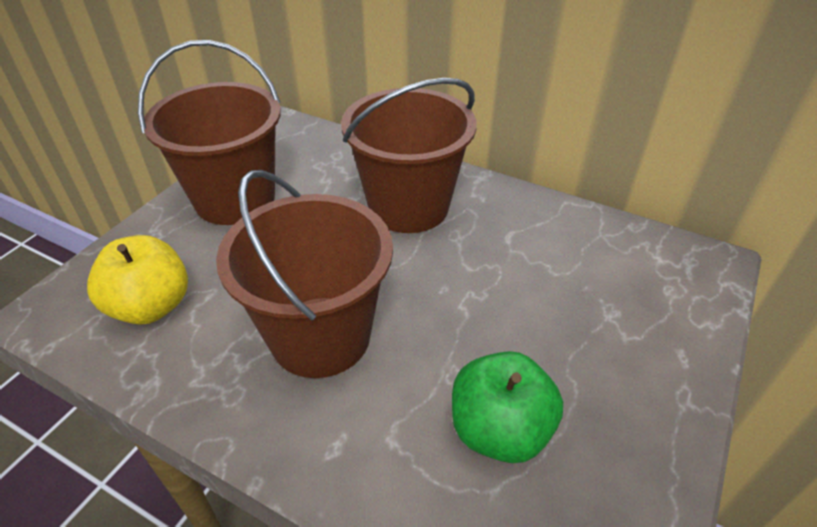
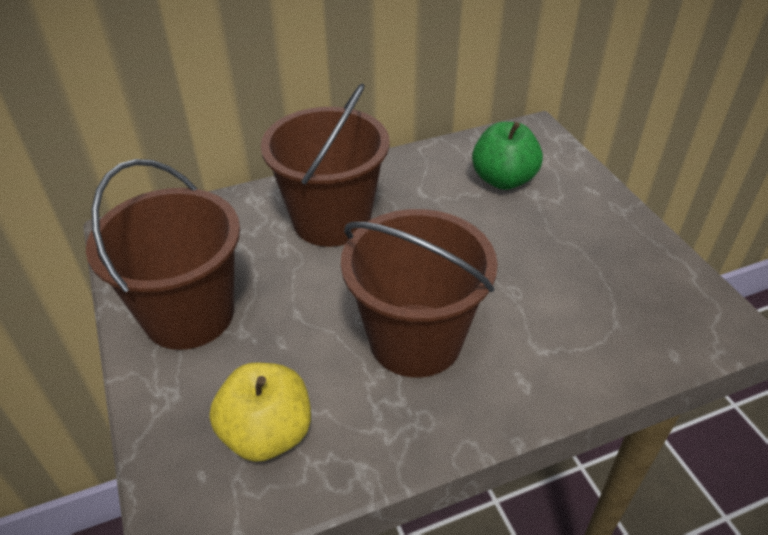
camera: 50 degrees left, 0 degrees up
green apple [452,351,563,463] -> green apple moved to [472,122,543,190]

